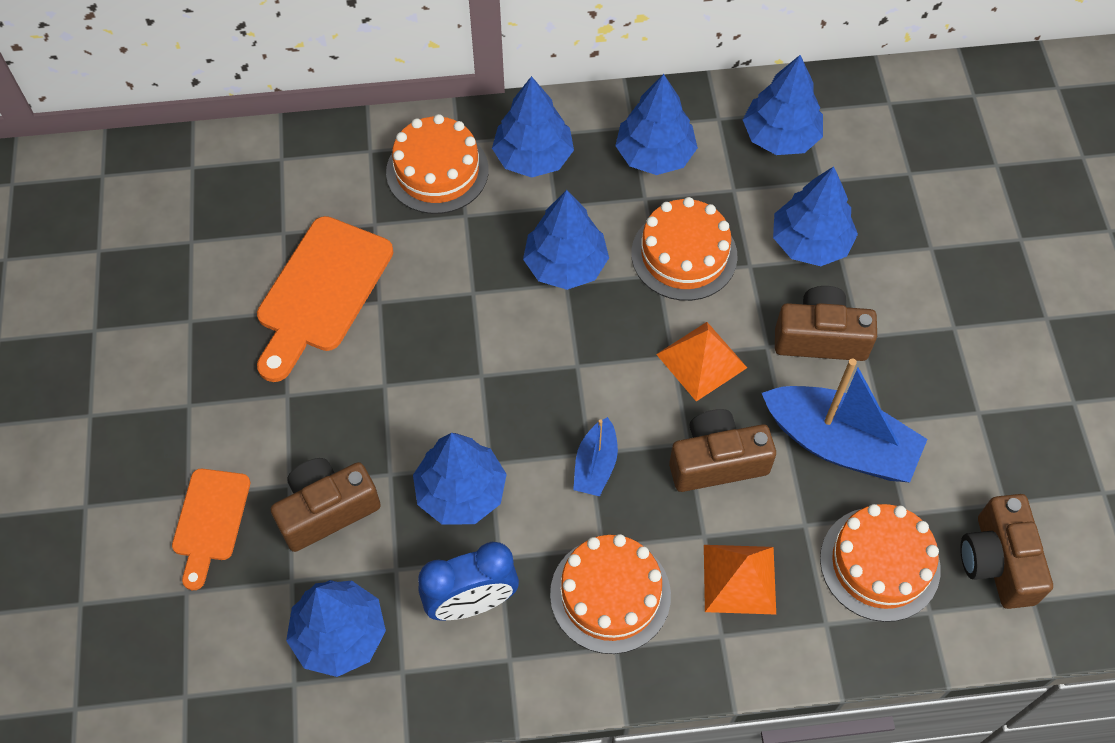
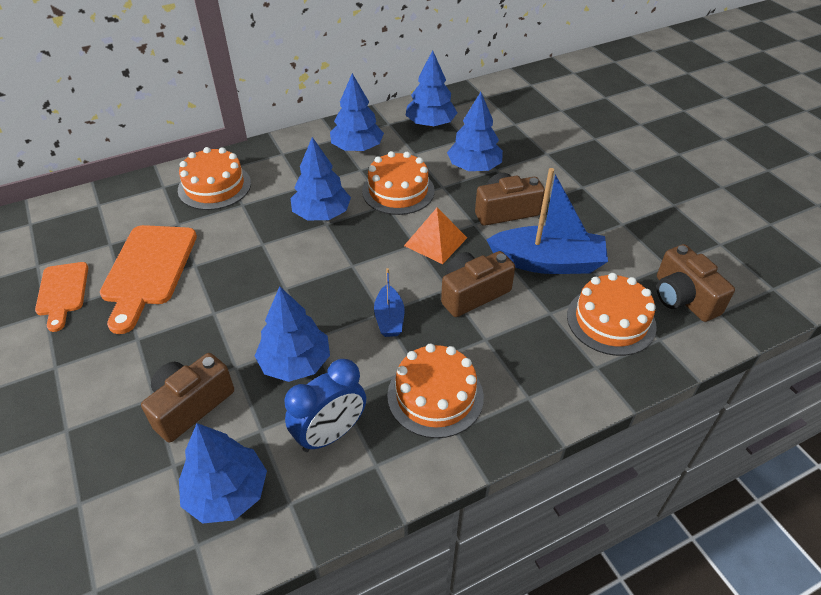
camera: 20 degrees left, 15 degrees down
orange cutting board [172,469,250,590] -> orange cutting board moved to [35,262,88,332]
blue tree [492,76,574,178] -> none
orange pyramid [704,545,776,615] -> none

